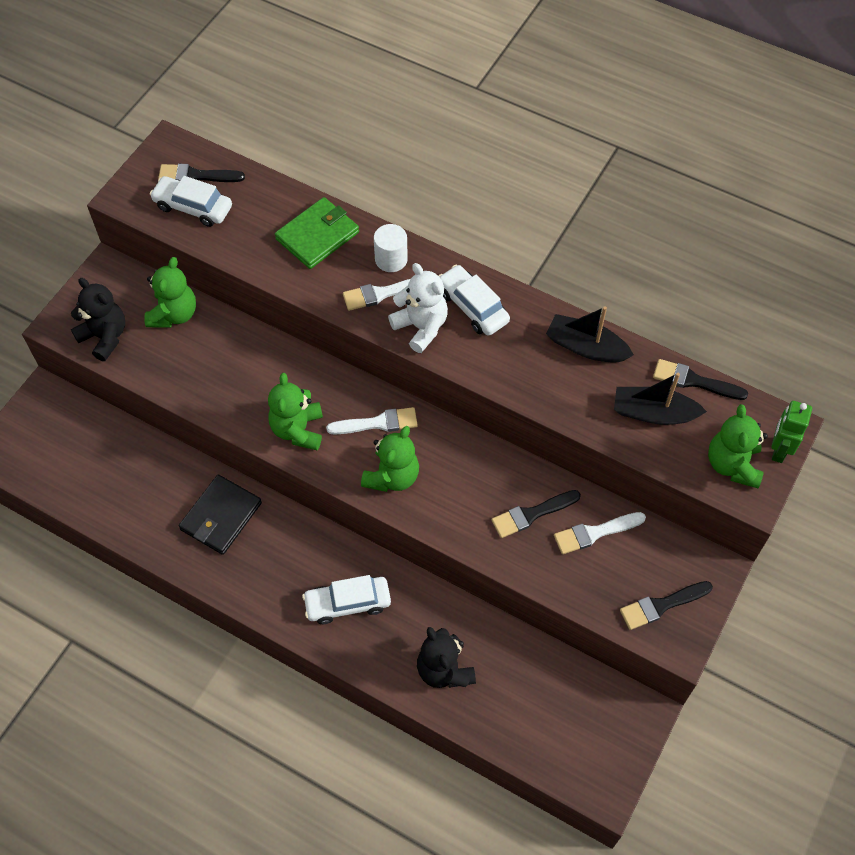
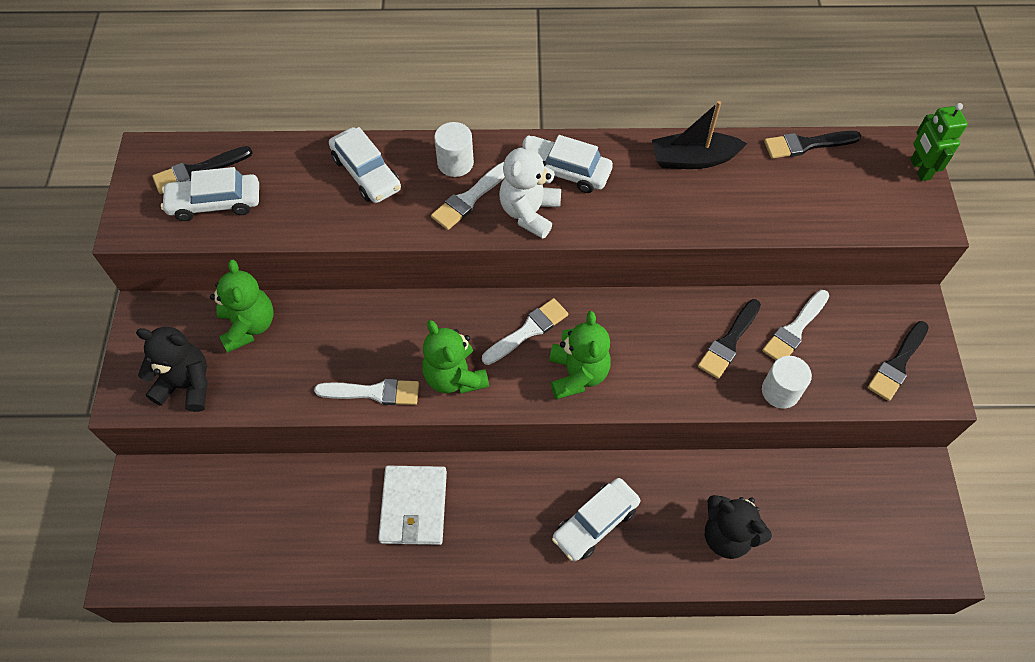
camera: 30 degrees left, 0 degrees up
black wallet [179,475,262,555] -> white wallet [378,466,447,545]
green wallet [275,197,359,269] -> white car [329,127,401,203]
white teddy bear [388,263,448,353] -> white teddy bear turned 90 degrees counterclockwise [499,135,561,239]
black boat [614,373,707,425] -> none
green teddy bear [708,404,768,488] -> none
none -> white brush [314,379,419,405]
none -> white cylinder [762,356,812,408]

